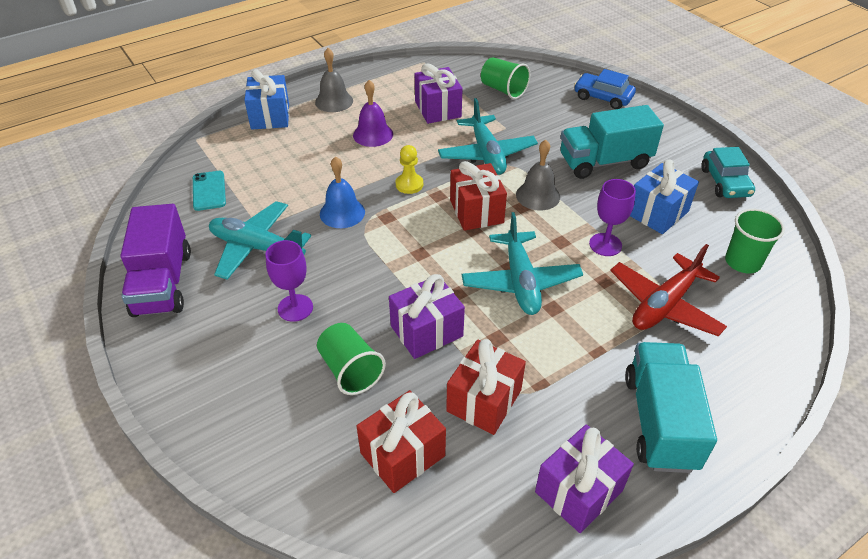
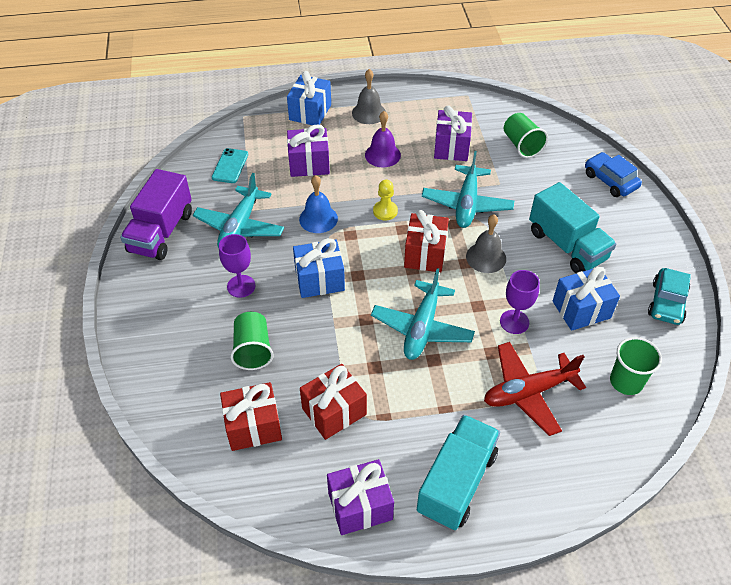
camera: 25 degrees right, 5 degrees up
turquoise plane [209,201,311,280] -> turquoise plane turned 120 degrees counterclockwise [193,173,284,248]
purple gift [389,274,465,359] -> purple gift moved to [287,125,330,177]
turquoise truck [560,105,664,179] -> turquoise truck turned 135 degrees counterclockwise [529,182,616,273]
none -> blue gift [293,238,345,298]

